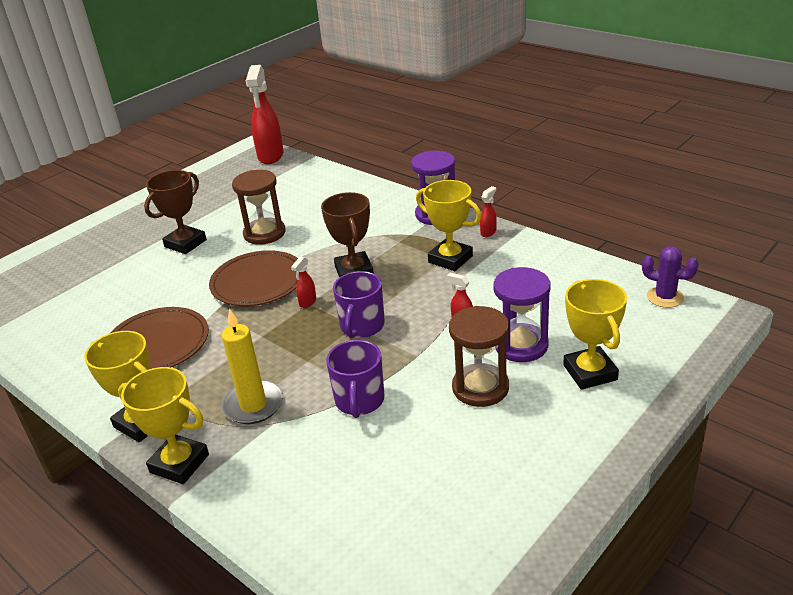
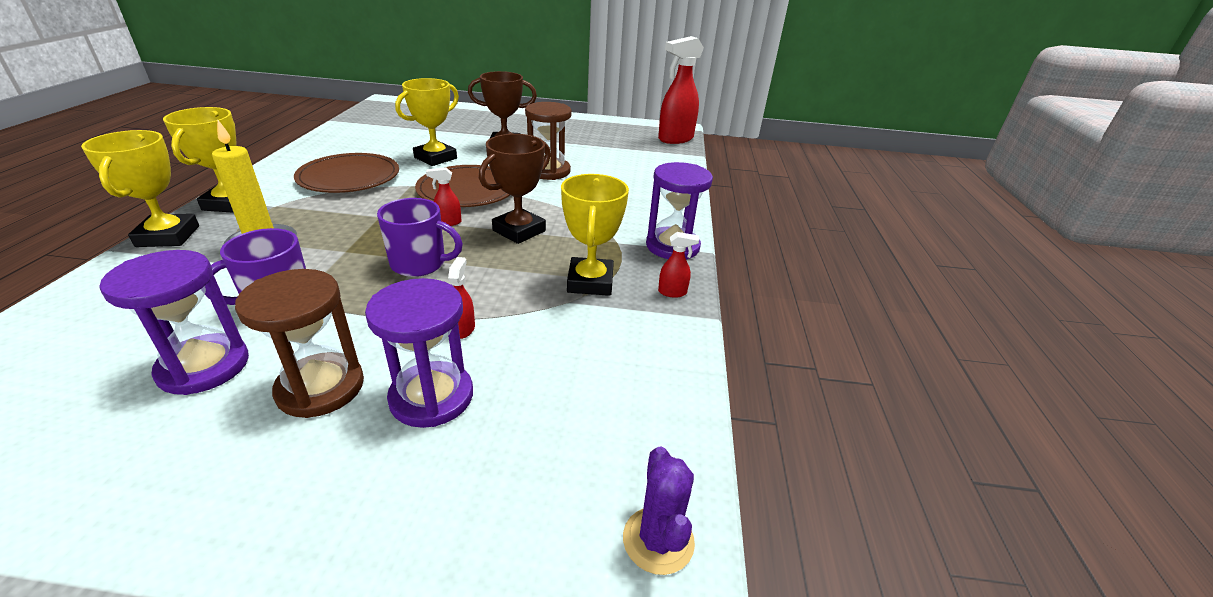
camera: 50 degrees right, 0 degrees up
purple mug [333,271,385,338] -> purple mug turned 150 degrees counterclockwise [377,198,463,277]
yellow trophy [563,279,627,390] -> yellow trophy moved to [395,78,459,166]
none -> purple hourglass [99,250,249,395]

